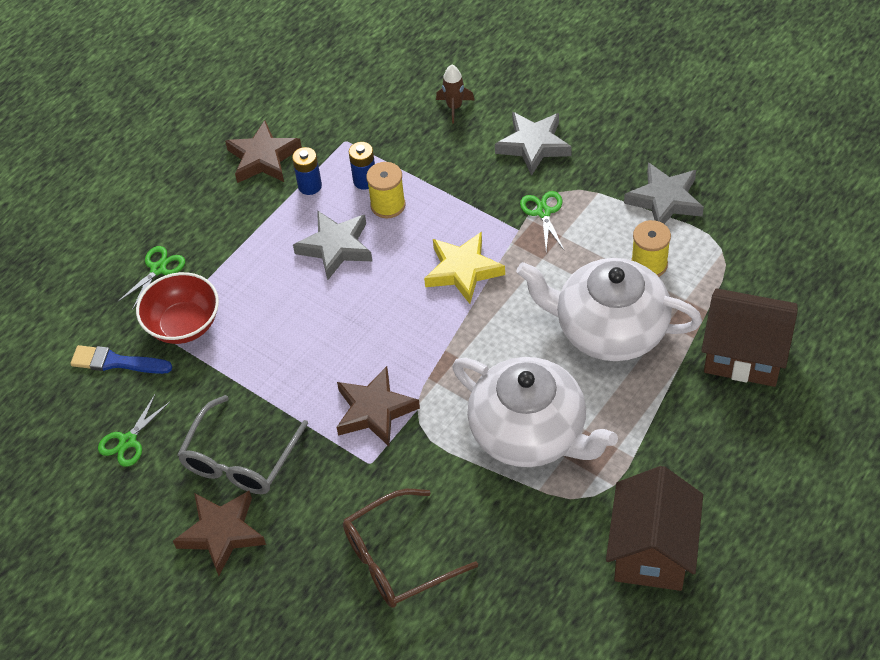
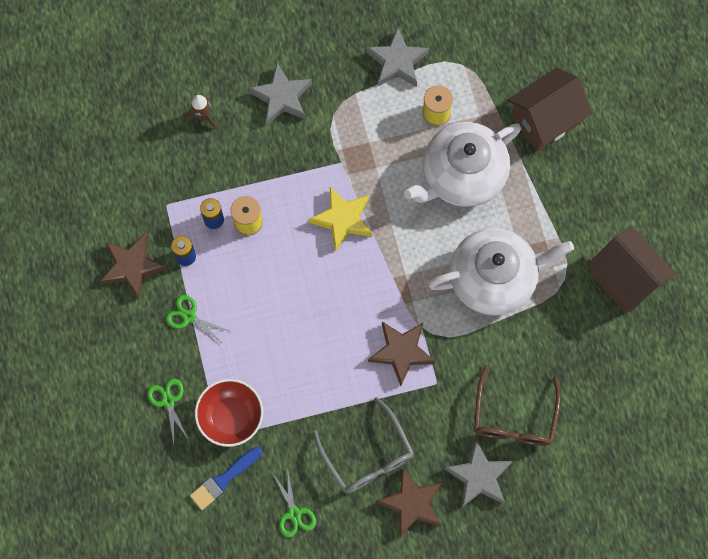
camera: 55 degrees left, 20 degrees up
grey star [293,210,372,280] -> grey star moved to [444,440,513,508]
green scissors [520,191,564,251] -> green scissors moved to [166,295,232,344]

